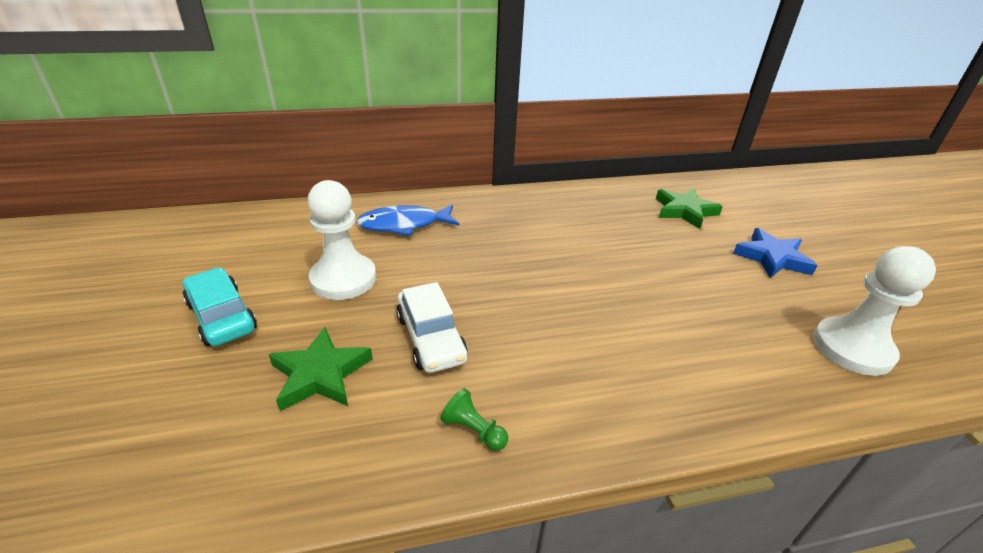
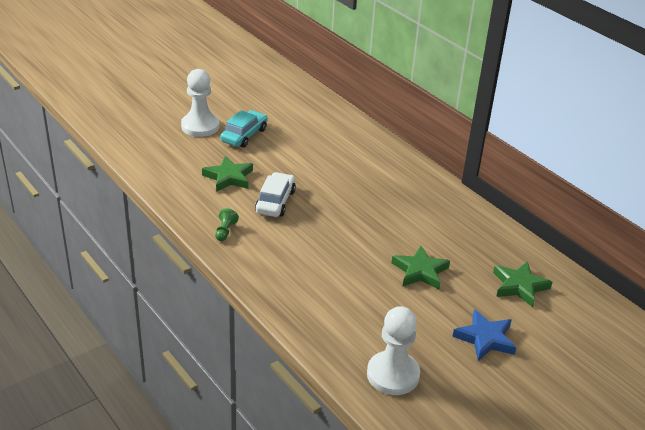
camera: 65 degrees right, 0 degrees up
white pawn [308,180,376,300] -> white pawn moved to [181,69,219,137]
blue fish [356,205,459,236] -> none
white car [396,282,468,373] -> white car turned 150 degrees clockwise [255,172,296,217]
none -> green star [392,246,450,289]

